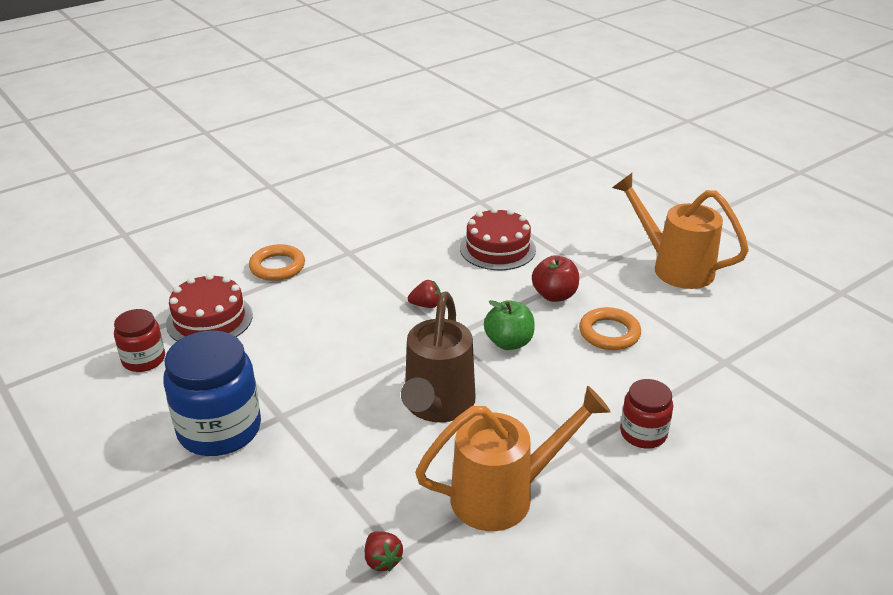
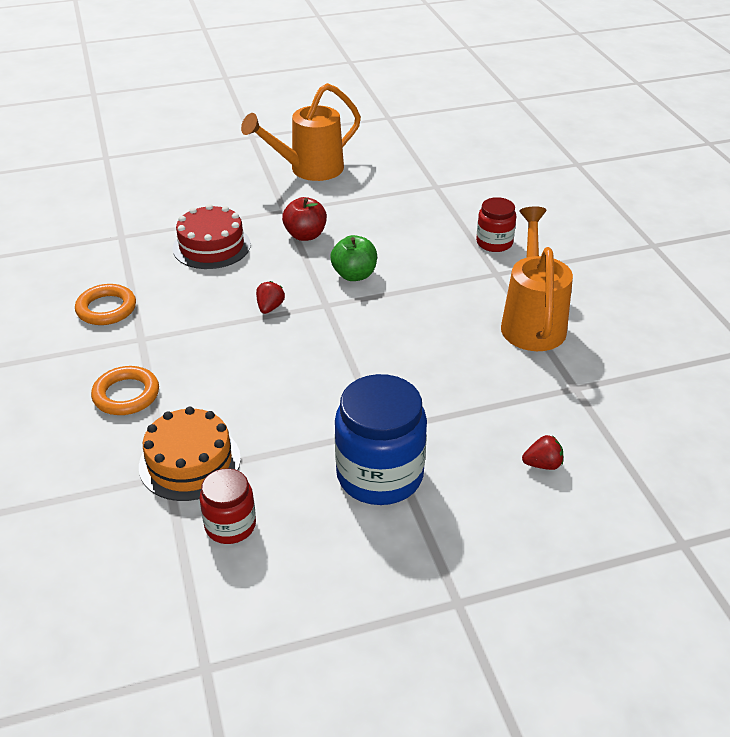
camera: 70 degrees left, 5 degrees up
red cake [166,273,253,341] -> orange cake [139,407,241,501]
red strawberry [365,531,403,571] -> red strawberry moved to [522,435,563,470]
brown watering can [401,292,476,422] -> none
orange ring [579,307,641,350] -> orange ring moved to [75,284,136,325]

